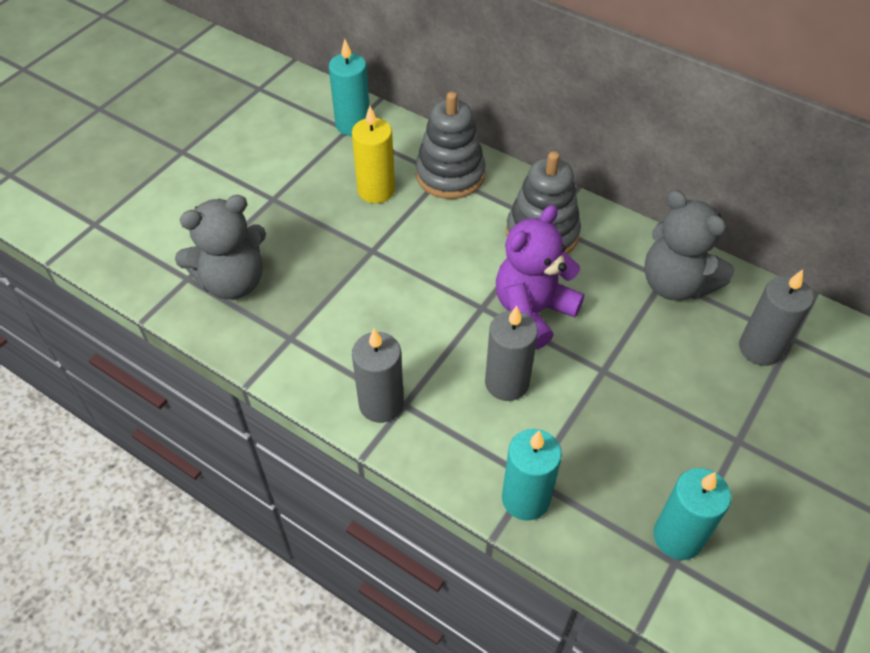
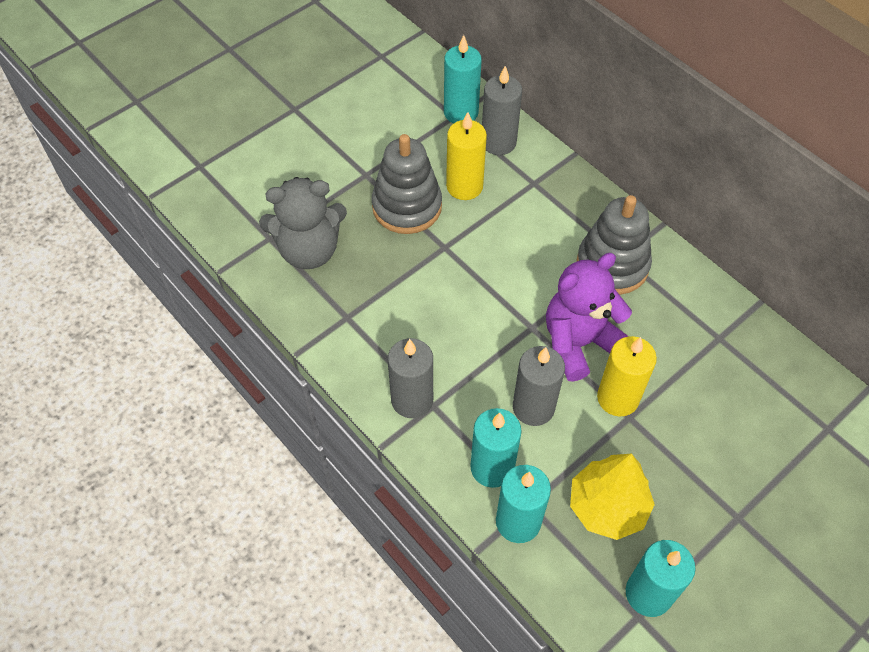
camera: 15 degrees right, 5 degrees up
grey stacking toy [416,92,486,199] -> grey stacking toy moved to [372,134,442,234]
grey teddy bear [644,190,734,301] -> none
grey candle [739,269,814,366] -> grey candle moved to [482,66,522,155]
none -> turquoise candle [470,408,522,488]
none -> yellow tree [570,454,655,540]
none -> yellow candle [597,336,657,416]

